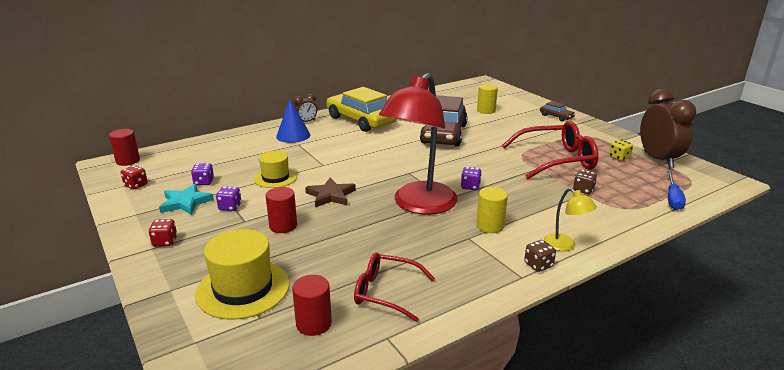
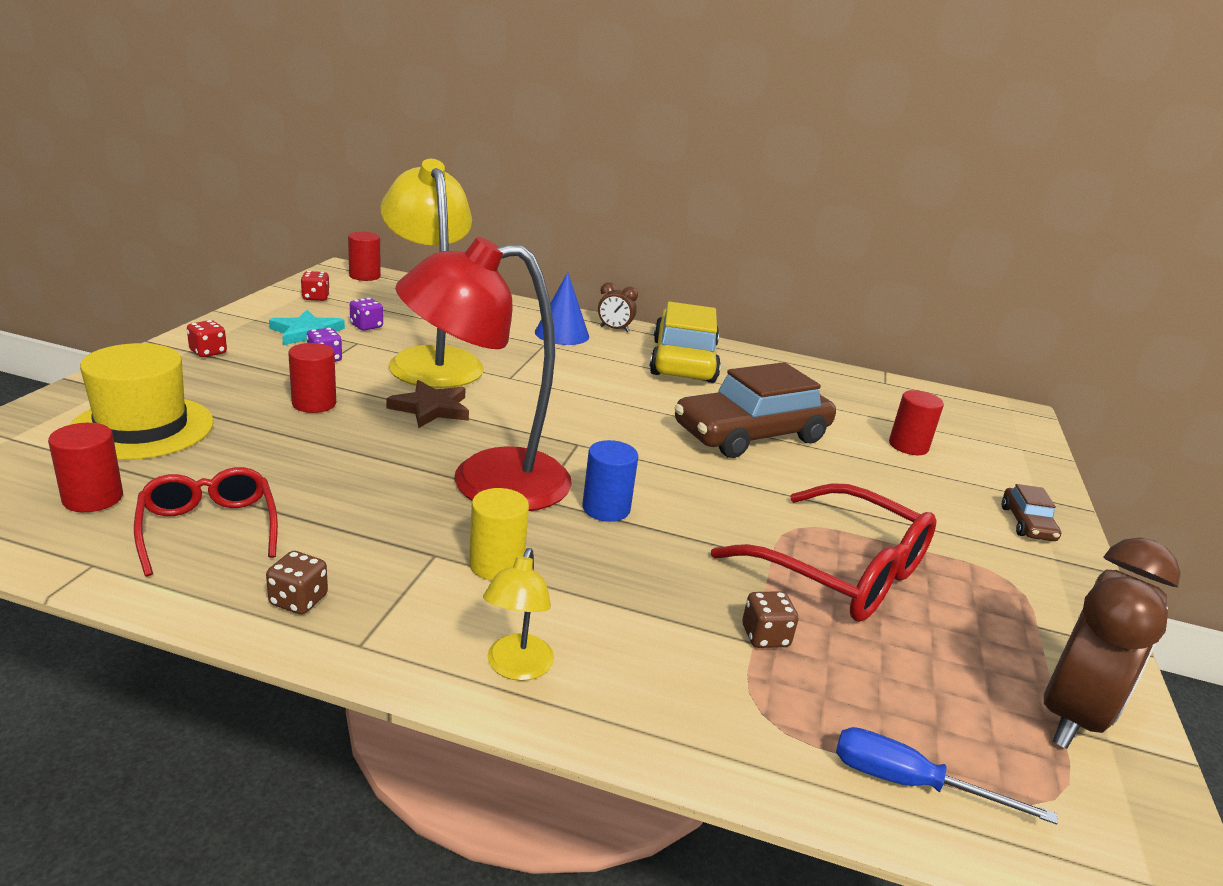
camera: 45 degrees right, 0 degrees up
yellow hat [254,151,297,188] -> yellow lamp [380,159,484,388]
purple dice [461,167,482,190] -> blue cylinder [582,440,638,522]
yellow cylinder [477,84,498,114] -> red cylinder [889,390,944,455]
brown dice [524,240,556,272] -> brown dice moved to [266,551,328,614]
yellow dice [609,139,633,161] -> none
blue screwdriver [667,171,686,210] -> blue screwdriver turned 45 degrees clockwise [836,727,1057,825]

